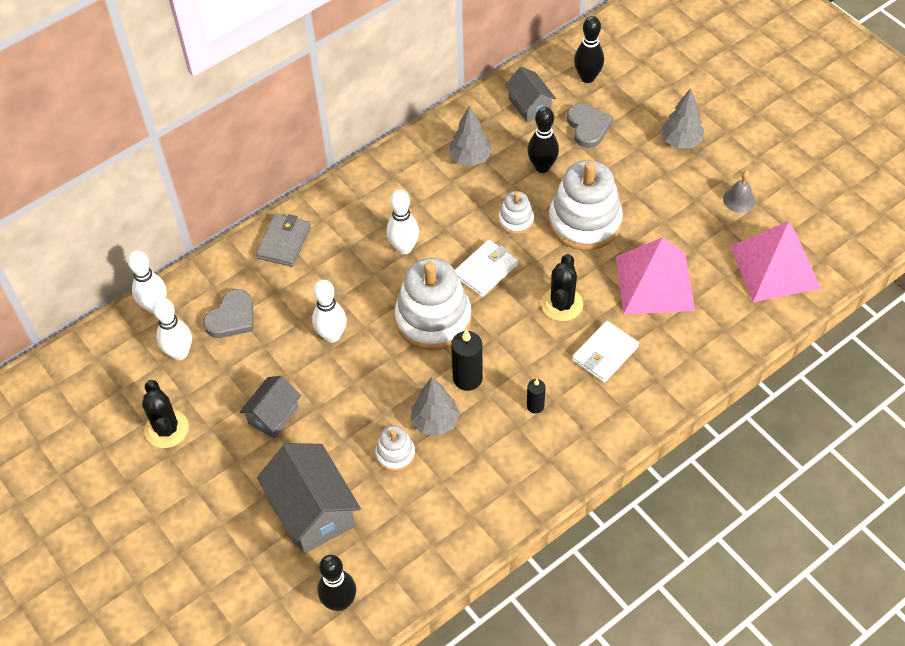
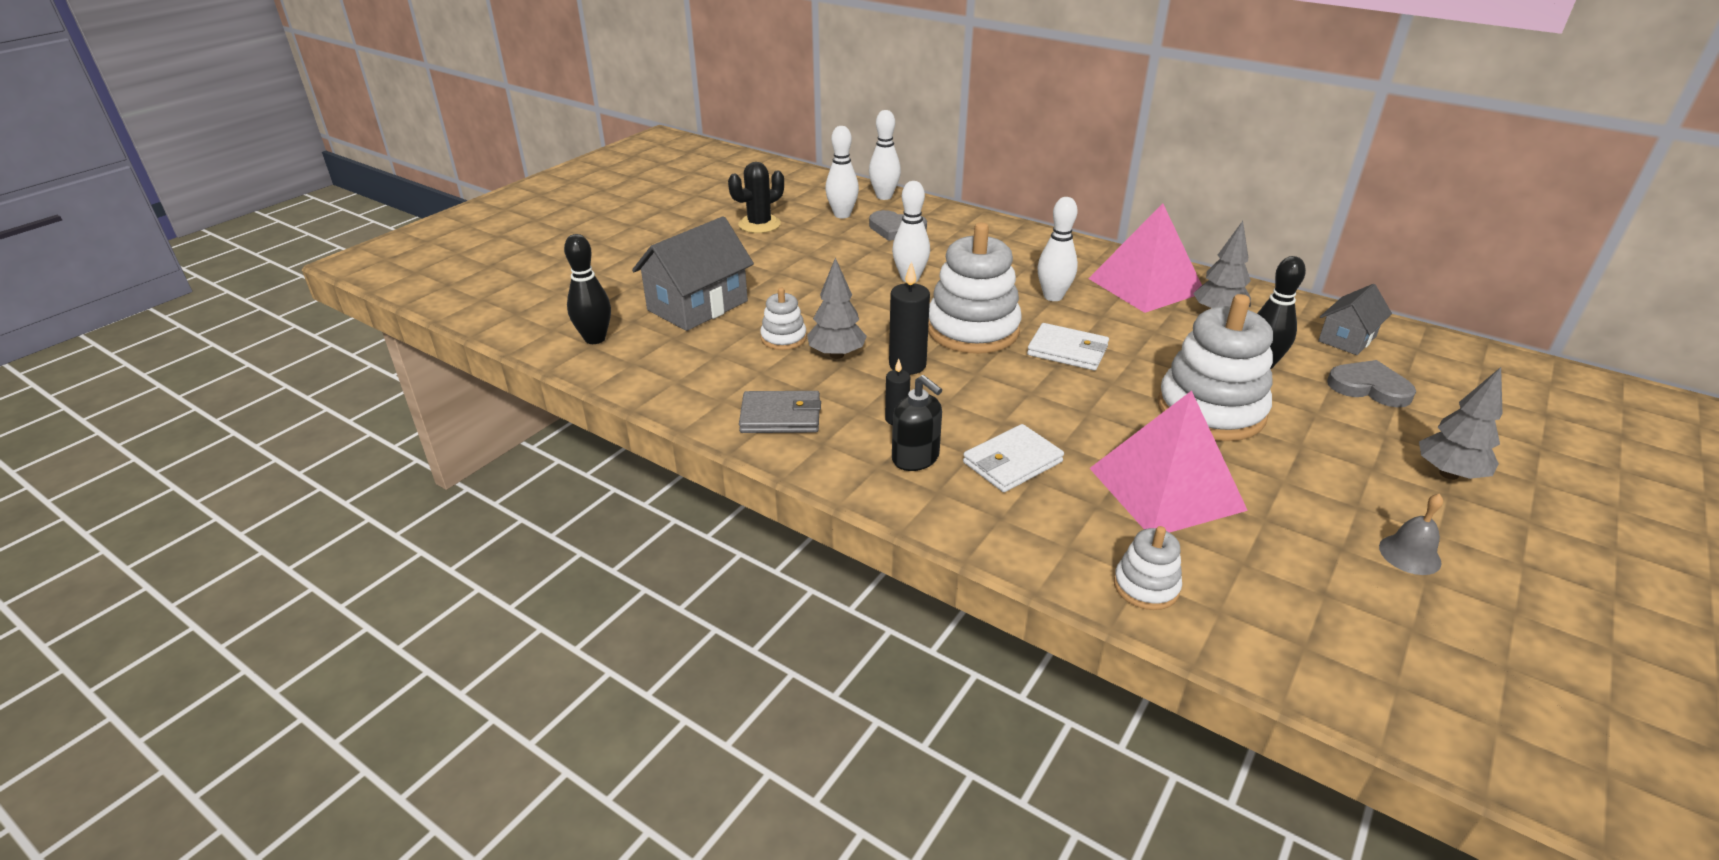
camera: 70 degrees right, 20 degrees down
grey house [239,376,301,438] -> none
grey wallet [256,214,311,267] -> grey wallet moved to [739,391,821,433]
white stacking toy [498,191,534,235] -> white stacking toy moved to [1114,526,1182,610]
black cactus [541,254,583,321] -> none
grey heart [567,103,613,148] -> grey heart turned 120 degrees counterclockwise [1327,360,1416,407]
white wallet [572,321,639,383] -> white wallet turned 60 degrees counterclockwise [963,424,1064,492]
black bowling pin [574,16,604,83] -> none
pink pyramid [730,221,821,302] -> pink pyramid moved to [1088,204,1202,313]
none -> black soap dispenser [892,375,942,471]

